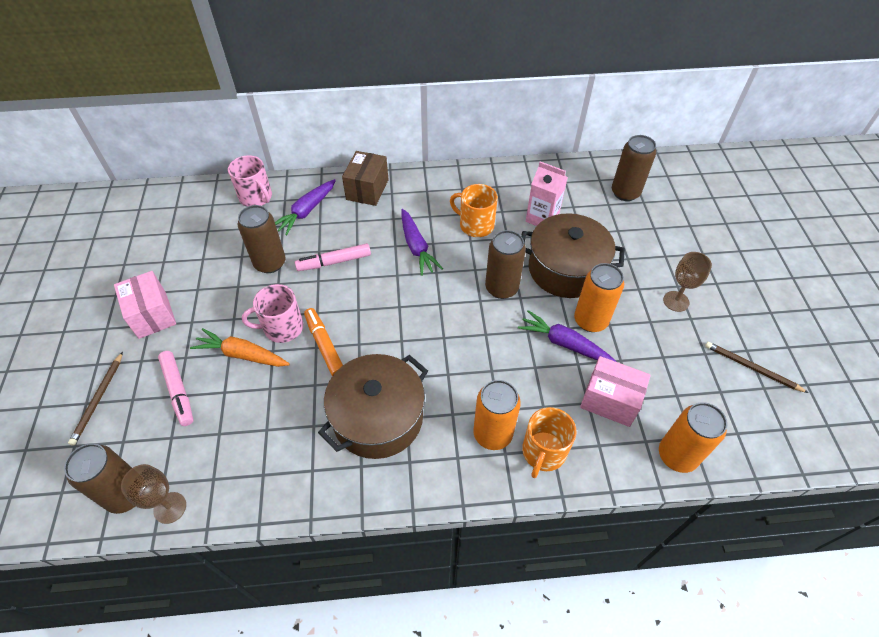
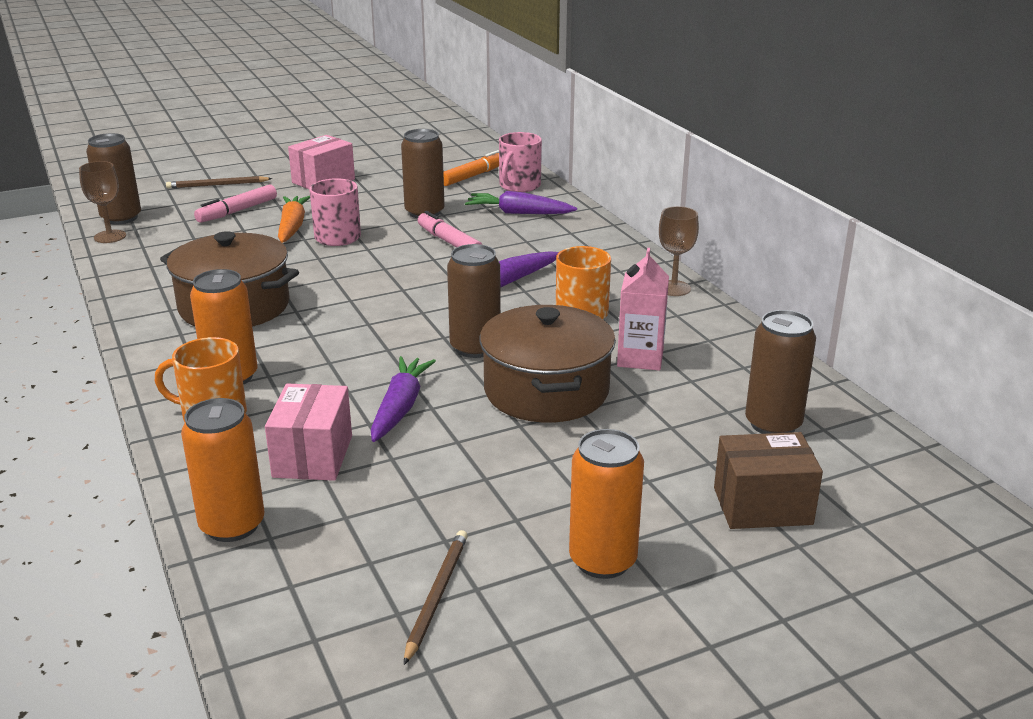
camera: 70 degrees right, 25 degrees down
orange marker [304,308,343,376] -> orange marker moved to [443,150,499,186]
brown box [342,151,389,206] -> brown box moved to [714,432,823,529]
orange can [574,263,624,332] -> orange can moved to [569,429,644,579]
brown goblet [663,252,712,312] -> brown goblet moved to [659,206,699,296]

